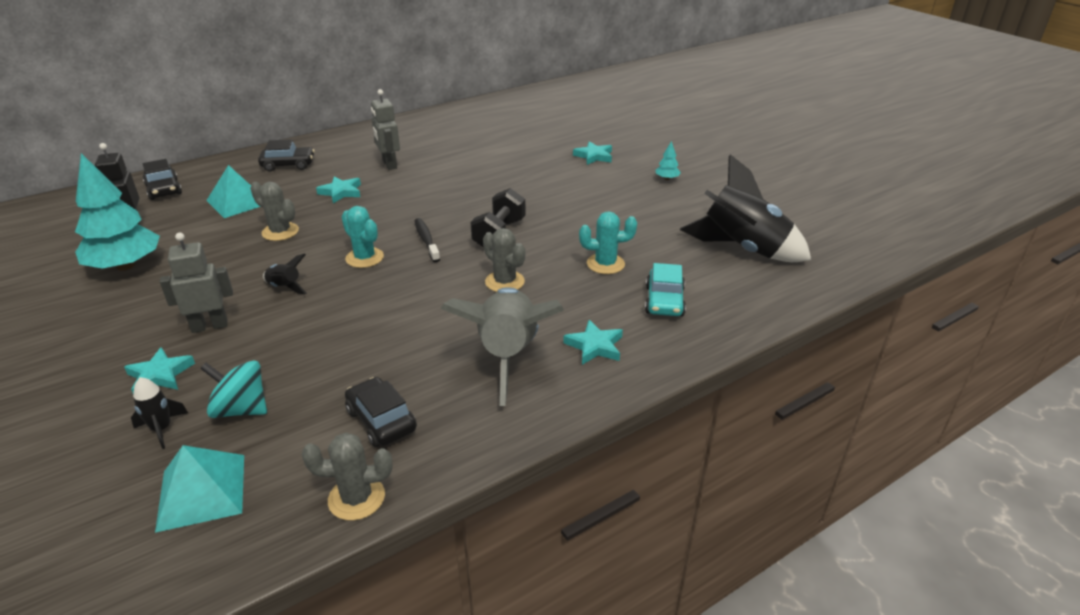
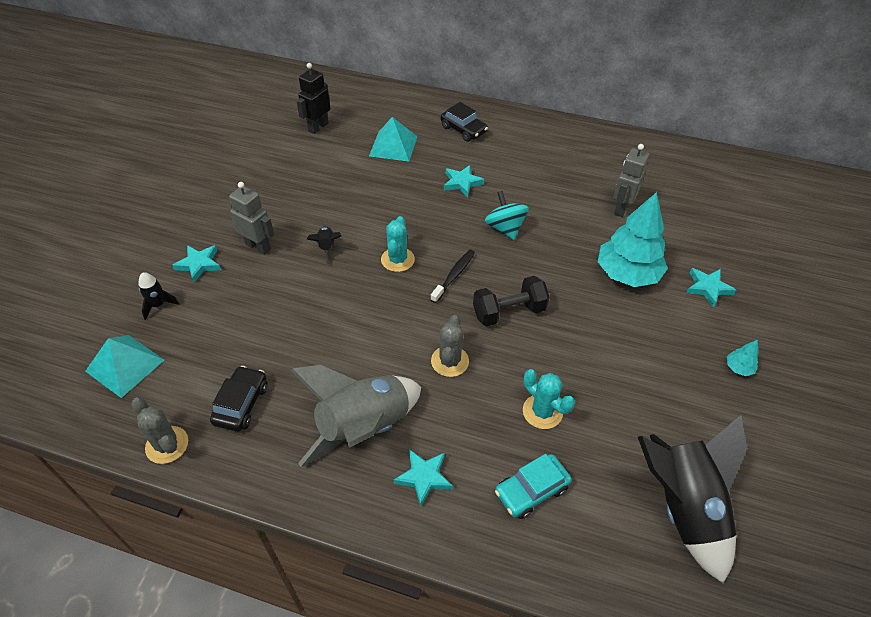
camera: 50 degrees right, 15 degrees up
turquoise tree [75,153,160,271] -> turquoise tree moved to [598,192,668,287]
black car [143,159,182,200] -> none
turquoise spinning top [200,360,267,418] -> turquoise spinning top moved to [485,191,529,240]
grey cactus [250,182,299,241] -> none
grey robot [371,89,400,170] -> grey robot moved to [613,144,649,217]

